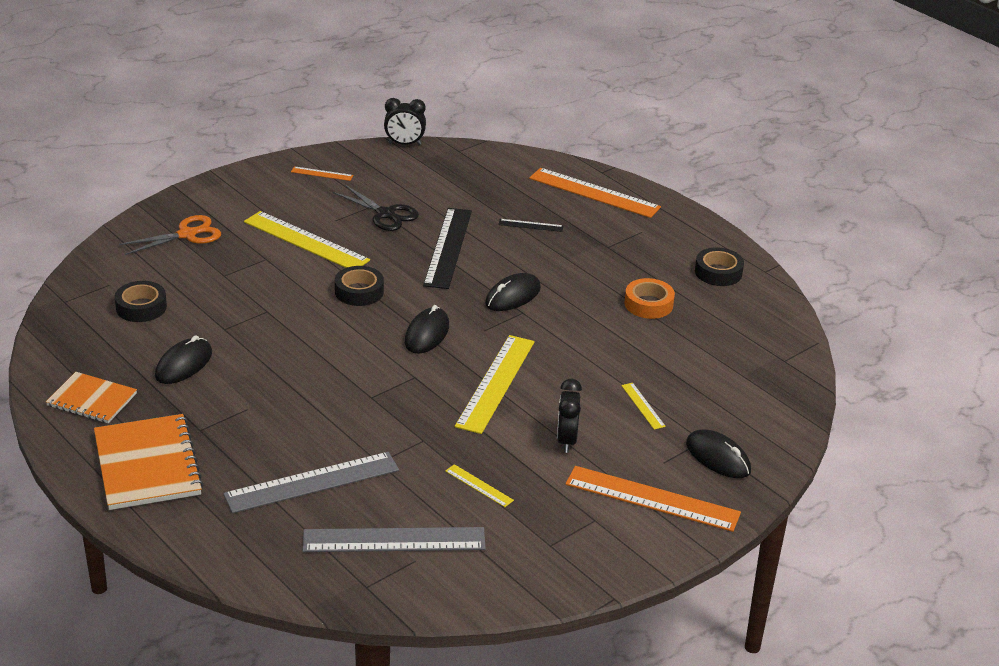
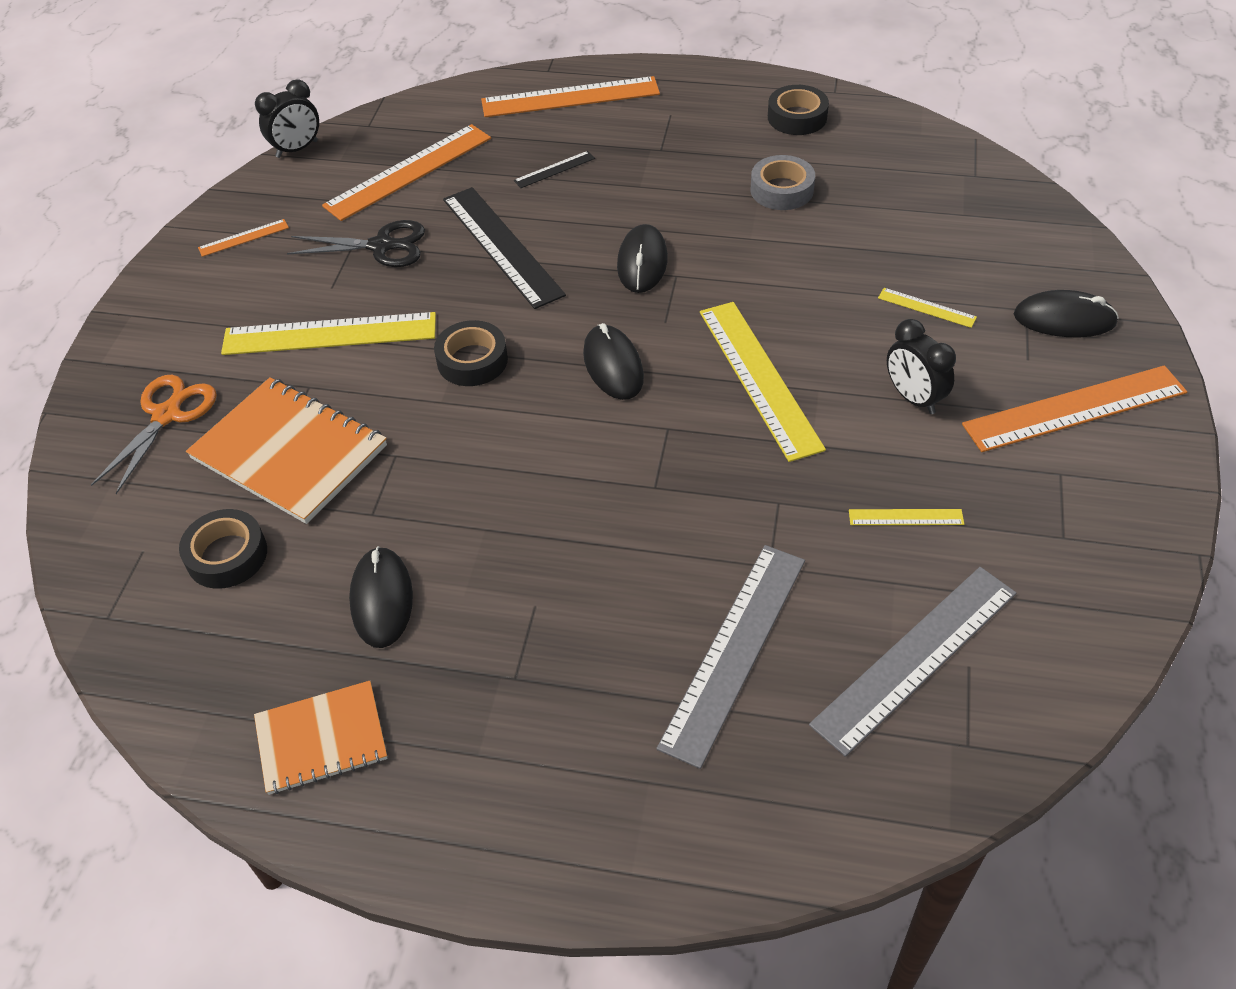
camera: 35 degrees left, 15 degrees up
orange notebook [94,414,204,510] -> orange notebook moved to [186,377,387,524]
orange tape [624,278,675,319] -> grey tape [751,155,815,210]
none -> orange ruler [322,124,491,221]

